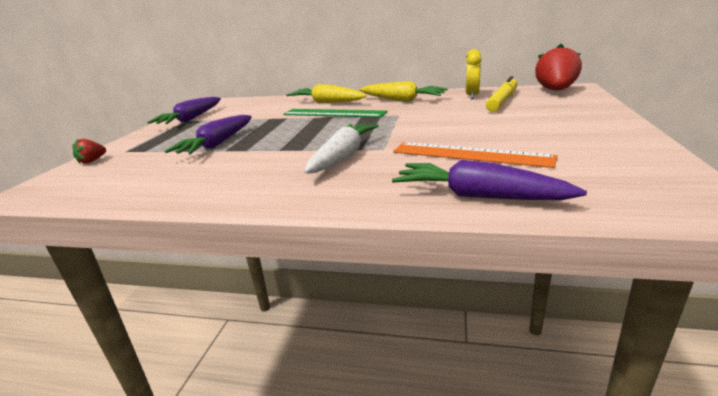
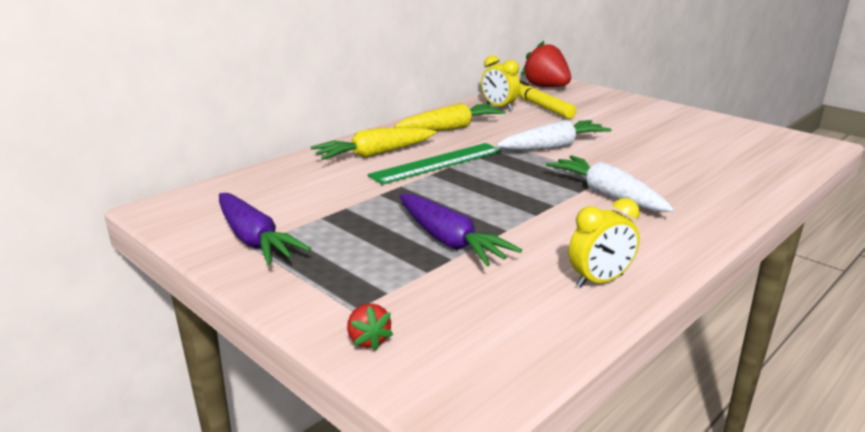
camera: 60 degrees left, 0 degrees up
purple carrot [392,160,587,200] -> none
orange ruler [393,142,557,168] -> none
none -> white carrot [497,120,611,150]
none -> yellow clock [569,198,640,288]

